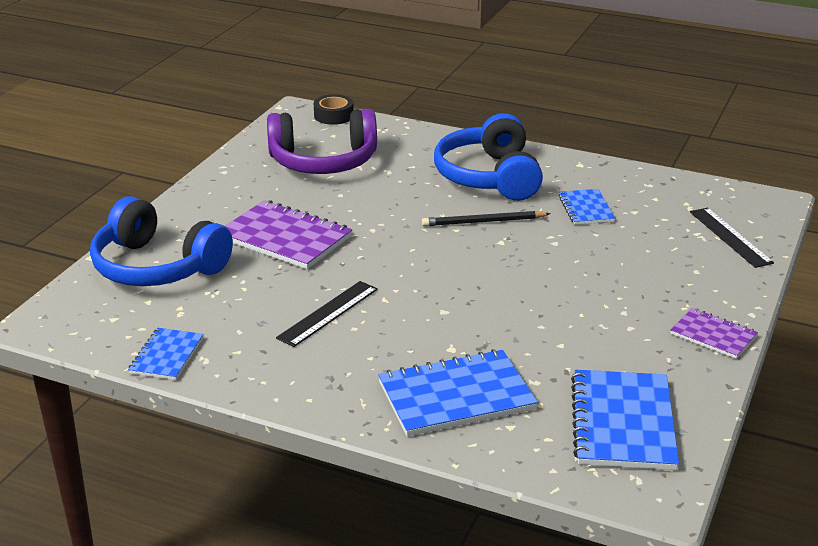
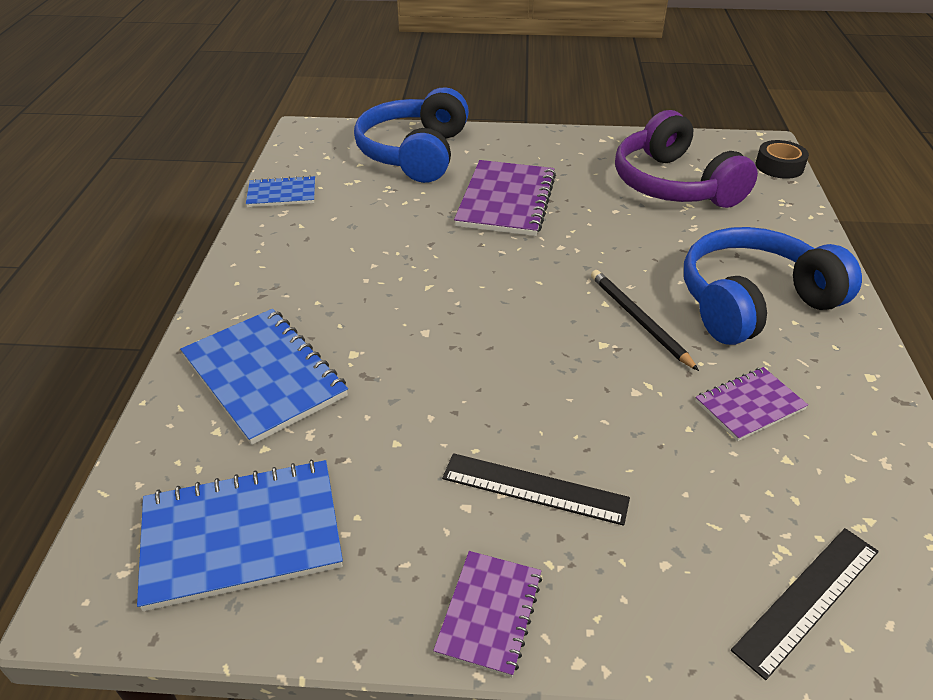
camera: 70 degrees right, 10 degrees up
black ruler [276,281,378,347] -> black ruler moved to [442,453,630,526]
blue notebook [558,189,615,225] -> purple notebook [696,367,808,441]

